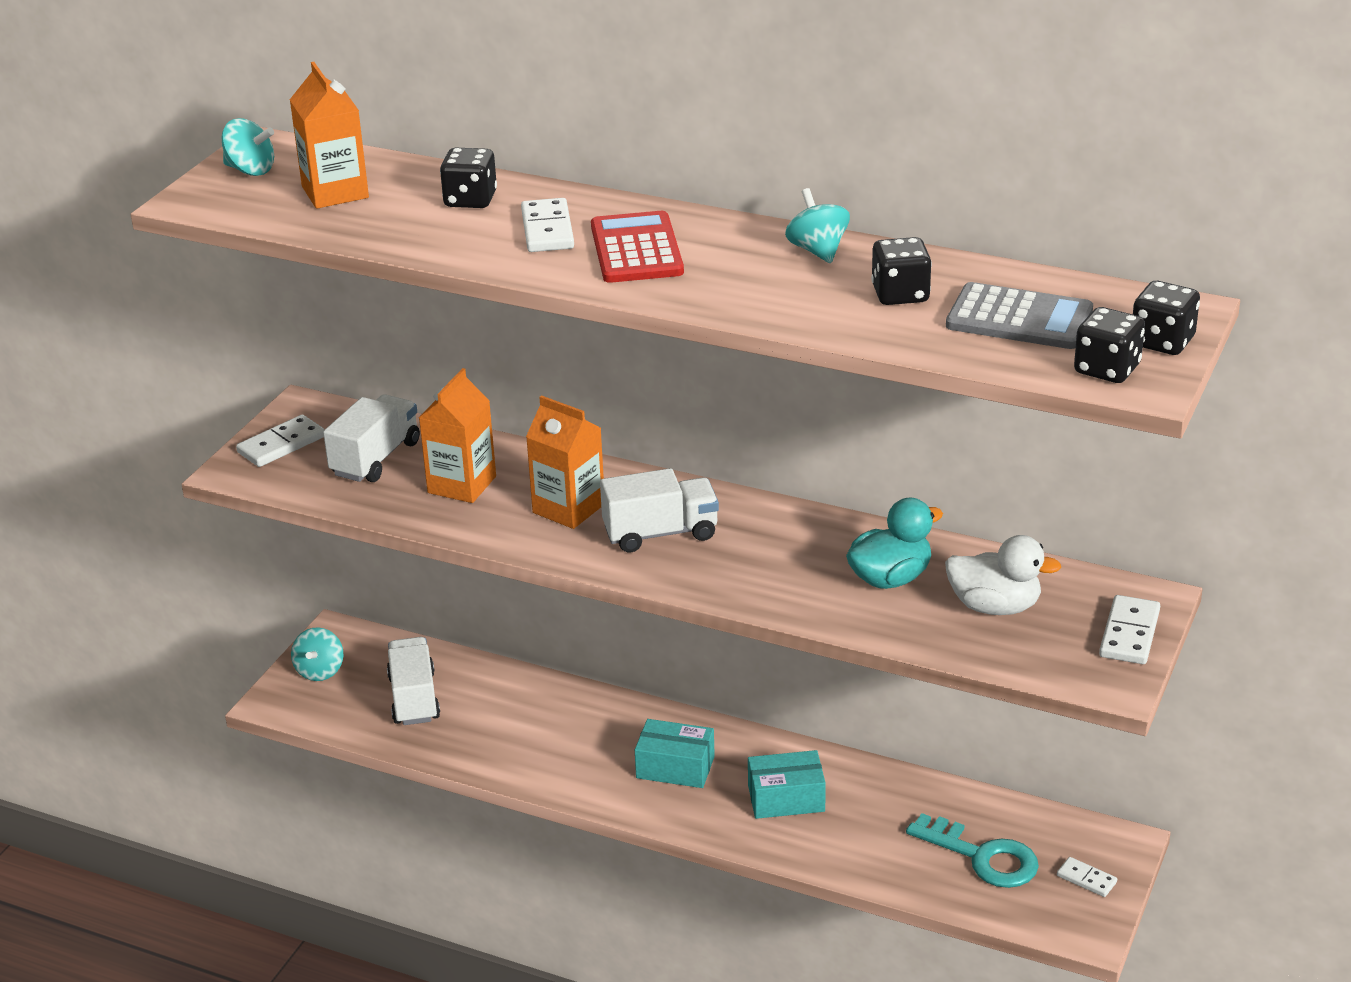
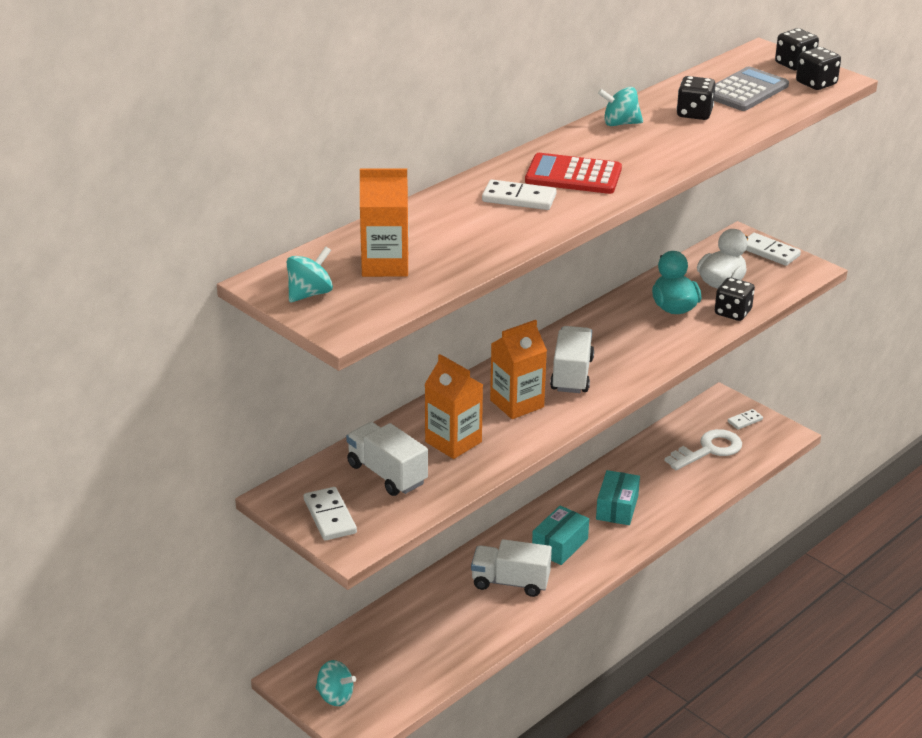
camera: 70 degrees left, 0 degrees up
white truck [387,637,440,725] -> white truck moved to [471,539,552,597]
black dice [440,148,497,208] -> black dice moved to [715,277,755,321]
turquoise key [906,813,1039,888] -> white key [665,429,742,470]

